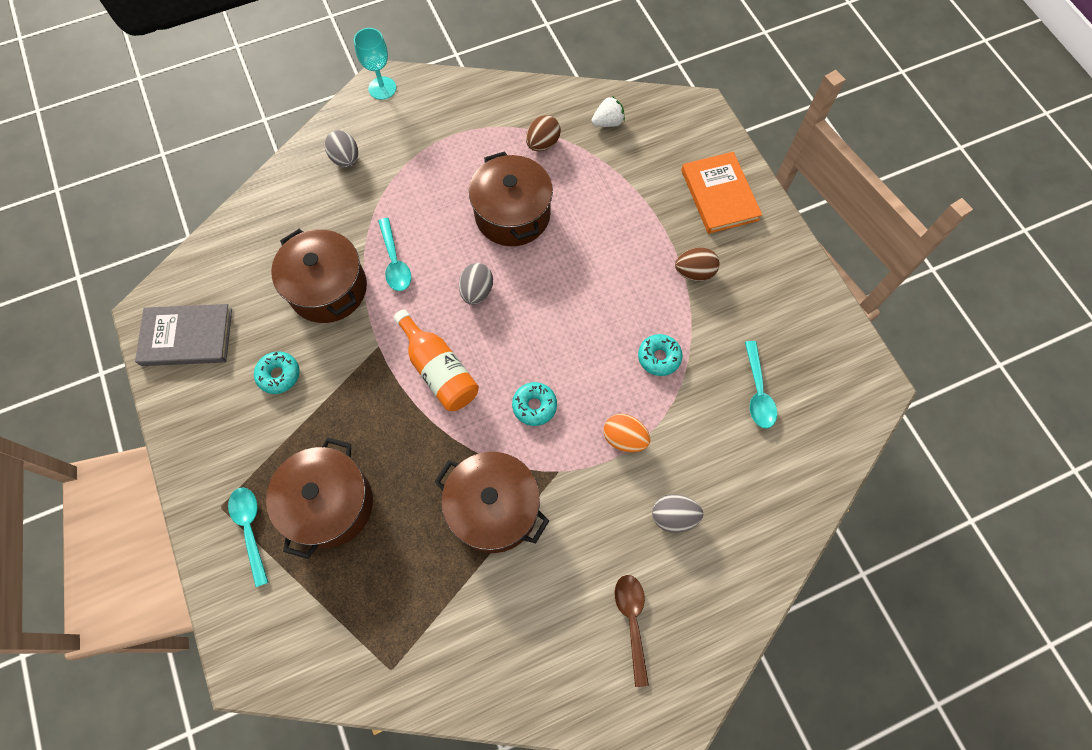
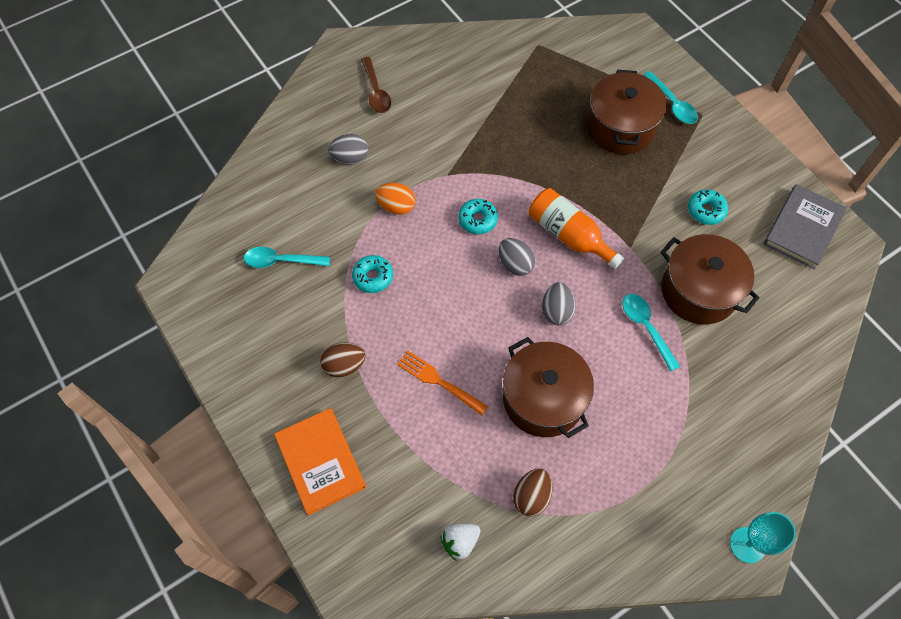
camera: 170 degrees right, 5 degrees down
grey book [135,304,232,366] -> grey book turned 45 degrees counterclockwise [764,184,847,269]
grey egg [325,130,358,168] -> grey egg moved to [499,238,536,276]
brown pot [434,452,549,553] -> none
turquoise spoon [745,341,777,429] -> turquoise spoon turned 75 degrees counterclockwise [244,247,330,268]
none -> orange fork [397,350,488,415]

